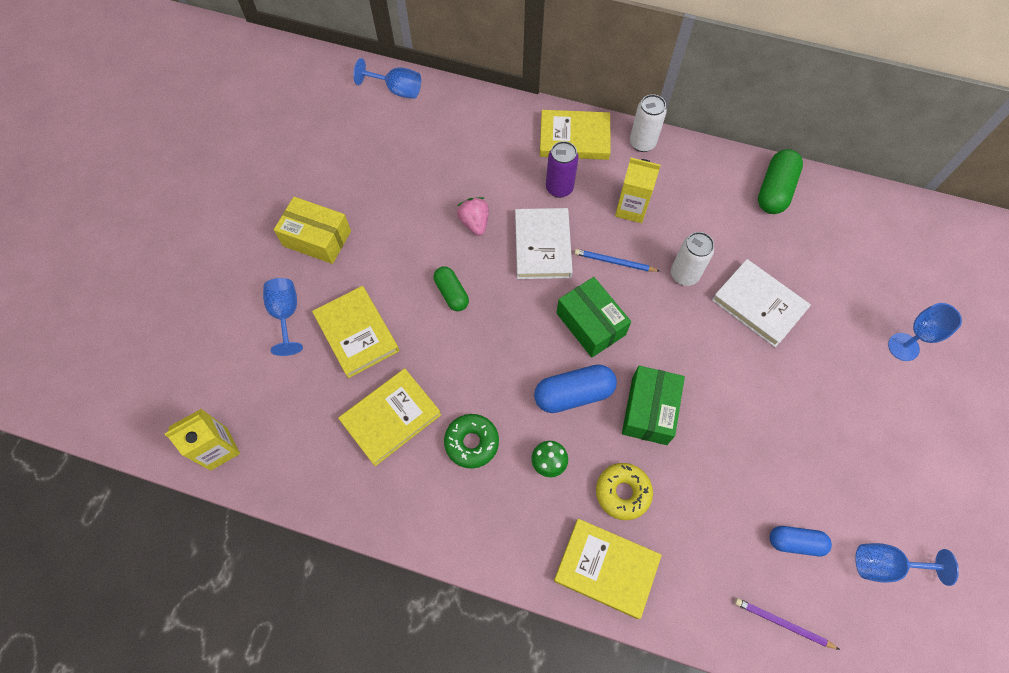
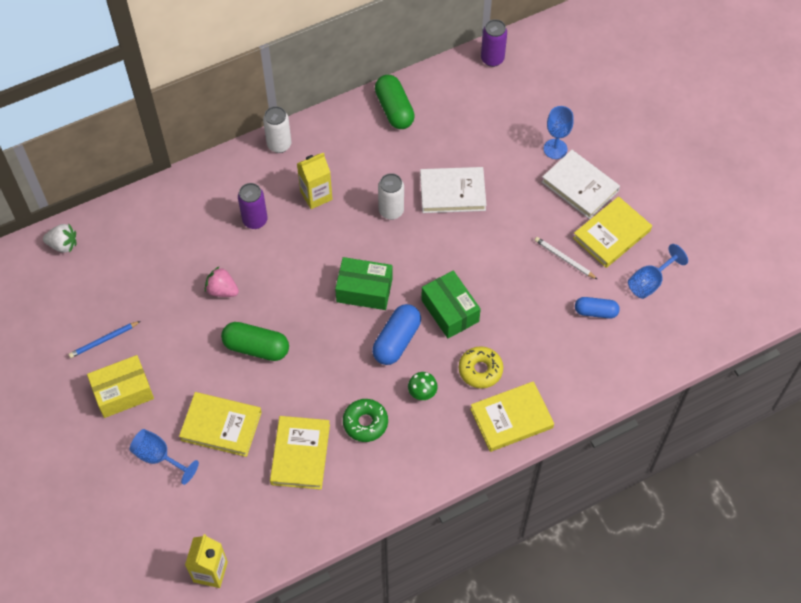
camera: 45 degrees left, 5 degrees down
blue goblet [353,58,421,99] -> white strawberry [43,224,77,253]
green capsule [434,266,469,311] -> green capsule [221,322,289,361], size x1.54
white book [515,208,573,279] -> white book moved to [542,150,620,219]
yellow book [540,110,611,160] -> yellow book moved to [573,196,652,268]
blue pencil [575,249,660,272] -> blue pencil moved to [68,321,141,358]
purple pencil [735,598,840,650] -> none
blue capsule [770,526,832,556] -> blue capsule turned 45 degrees clockwise [575,297,620,319]
none -> purple can [481,19,507,67]
none -> white pencil [535,237,598,280]

